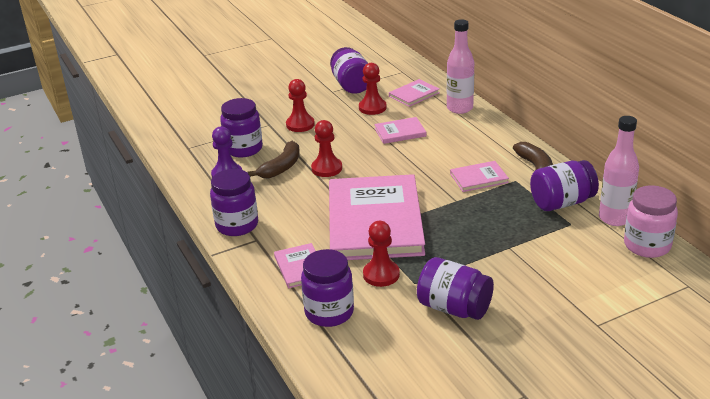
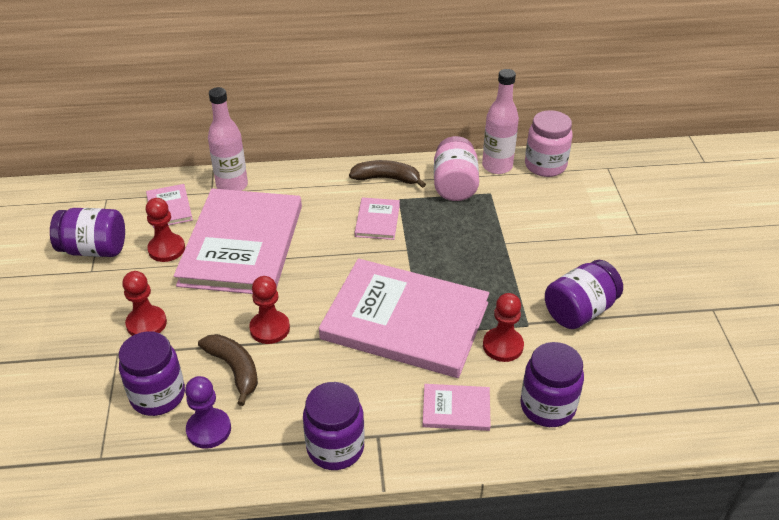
camera: 70 degrees left, 10 degrees up
pink book [374,117,426,144] -> pink book [174,188,302,294], size x2.37
purple jar [530,160,599,211] -> pink jar [434,136,479,201]

